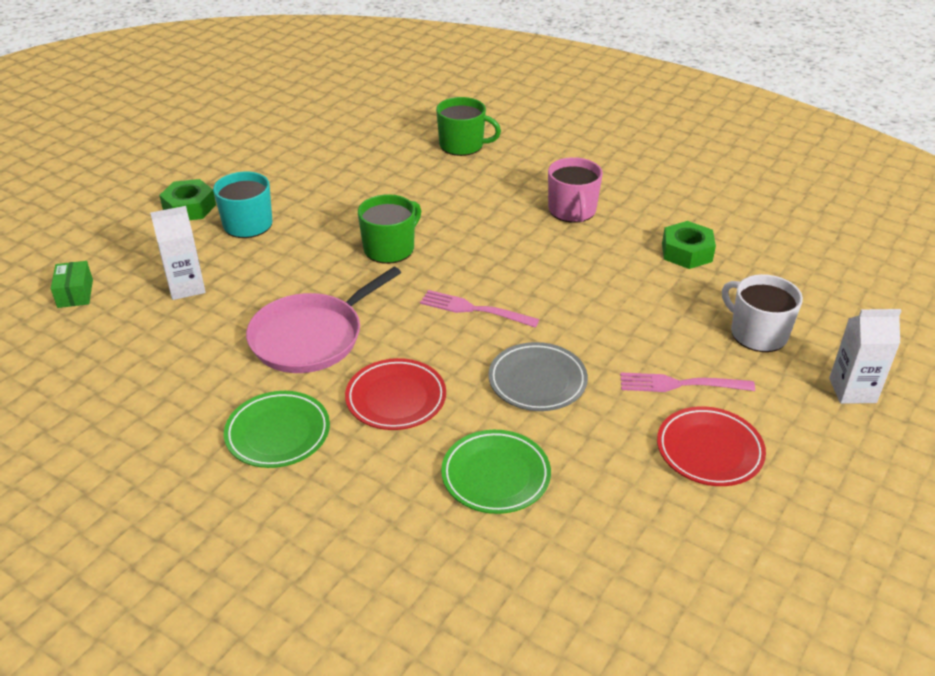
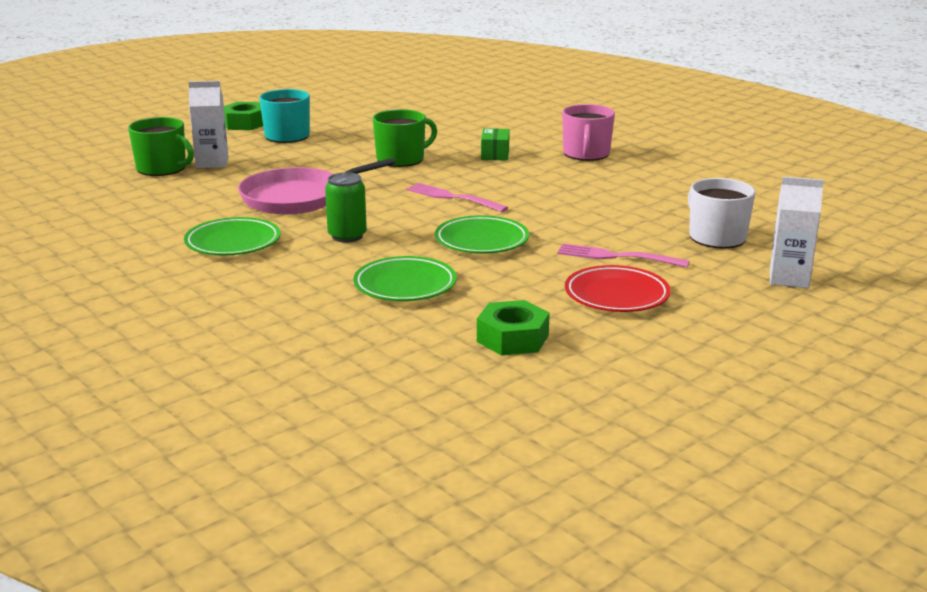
camera: 15 degrees right, 15 degrees down
green box [51,261,93,308] -> green box moved to [481,128,510,161]
red plate [345,358,446,430] -> green can [325,172,367,243]
green mug [436,97,501,156] -> green mug moved to [128,117,194,176]
grey plate [488,342,588,411] -> green plate [435,215,529,254]
green nut [662,221,716,269] -> green nut moved to [477,300,550,356]

